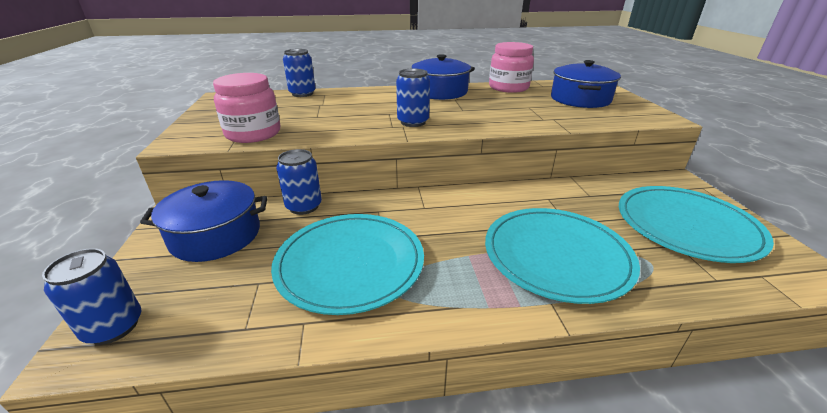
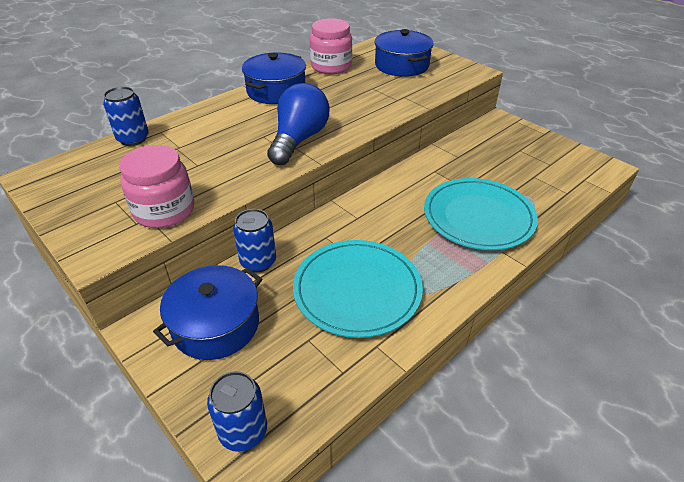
camera: 35 degrees left, 10 degrees up
blue can [396,69,430,127] -> blue light bulb [267,83,329,165]
turquoise plate [619,186,774,263] -> none

